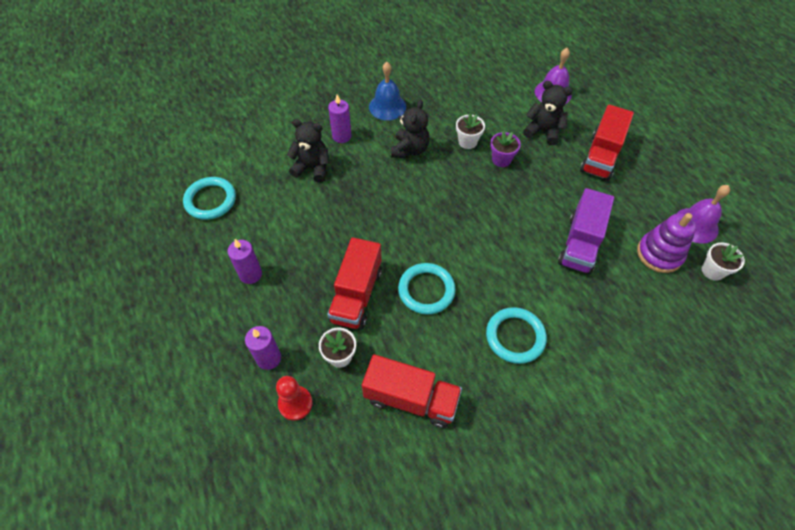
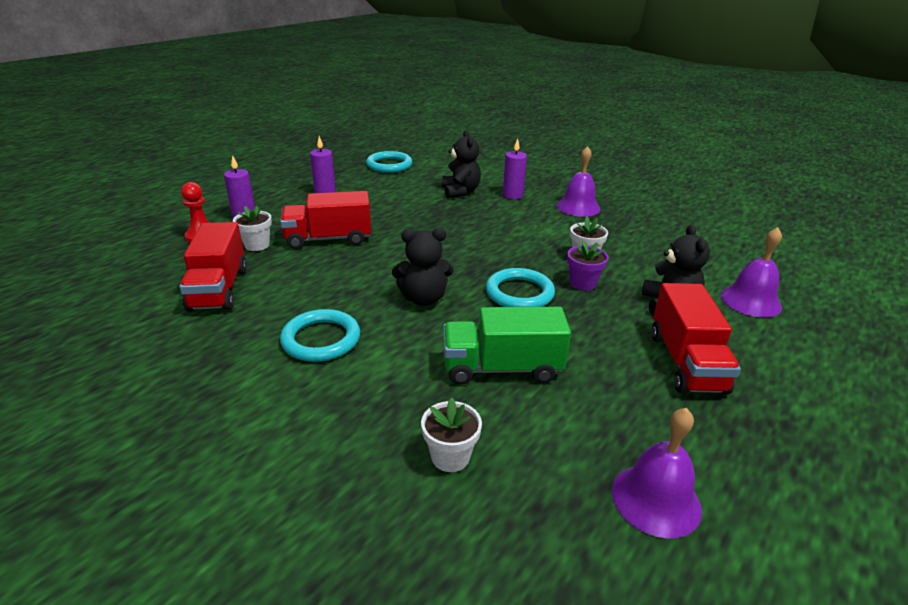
camera: 65 degrees right, 25 degrees down
blue bell [369,62,406,120] -> purple bell [557,146,600,217]
black teddy bear [391,100,430,158] -> black teddy bear moved to [392,228,454,306]
turquoise ring [398,263,456,314] -> turquoise ring moved to [486,268,555,307]
purple truck [558,188,614,274] -> green truck [443,307,571,385]
red truck [580,105,634,180] -> red truck turned 90 degrees counterclockwise [651,283,741,394]
purple stacking toy [637,213,696,273] -> none
white flower pot [702,243,745,281] -> white flower pot moved to [421,397,482,472]

